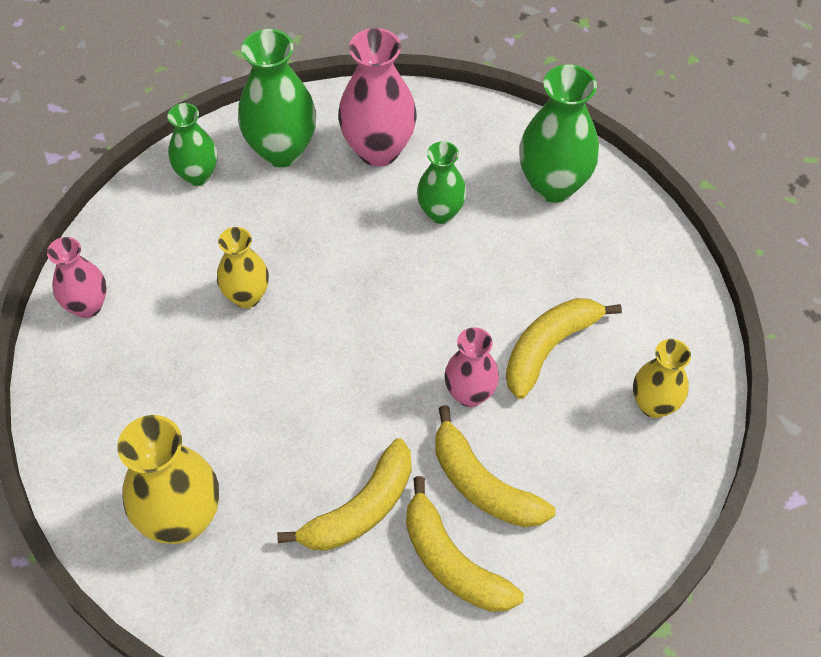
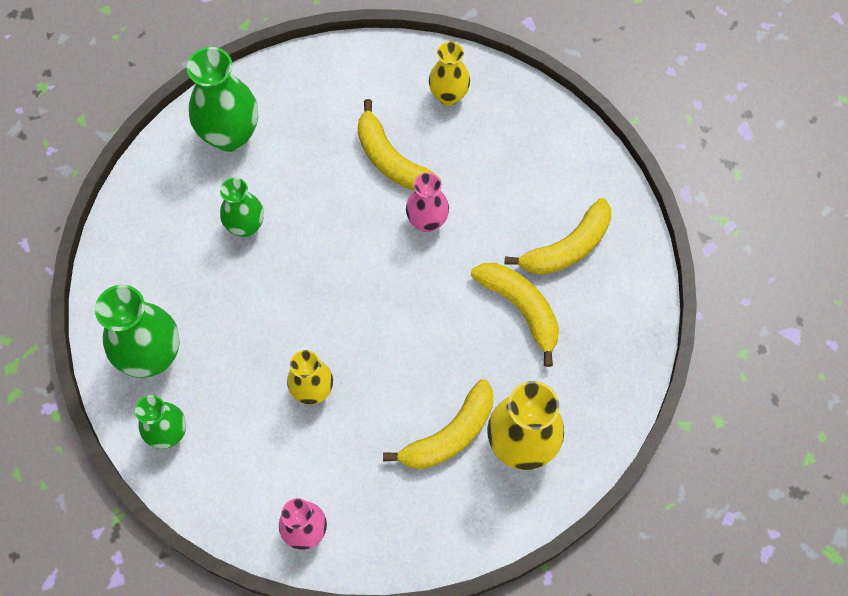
camera: 85 degrees left, 10 degrees up
pink vase [338,28,417,167] -> none
yellow banana [436,405,556,527] -> yellow banana moved to [383,379,493,469]

